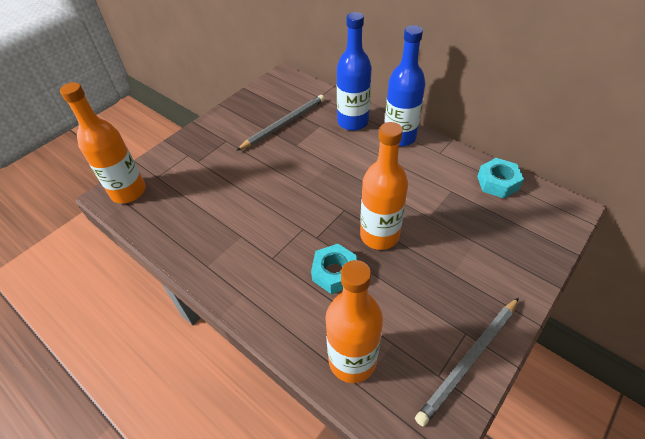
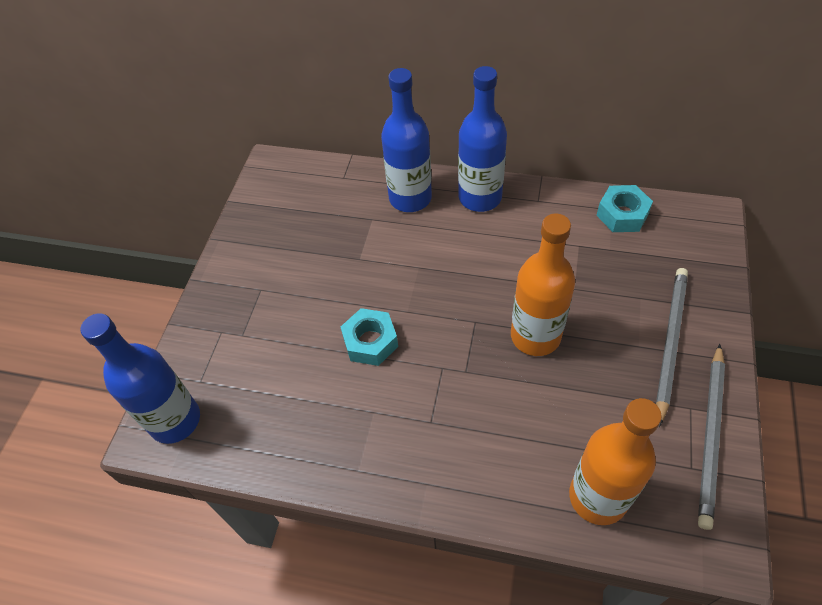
camera: 25 degrees left, 5 degrees up
orange bottle [60,82,146,203] -> blue bottle [80,313,200,444]
grey pencil [236,95,325,151] -> grey pencil moved to [656,268,688,427]
turquoise nut [311,244,357,294] -> turquoise nut moved to [341,308,398,366]

